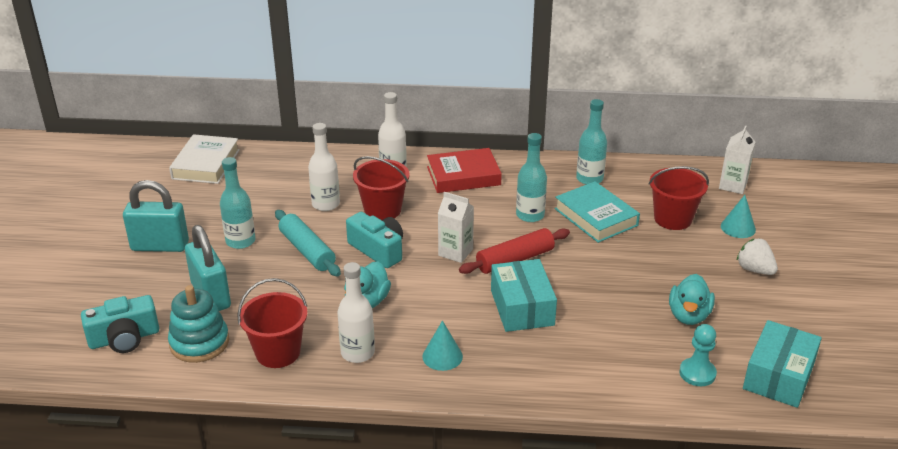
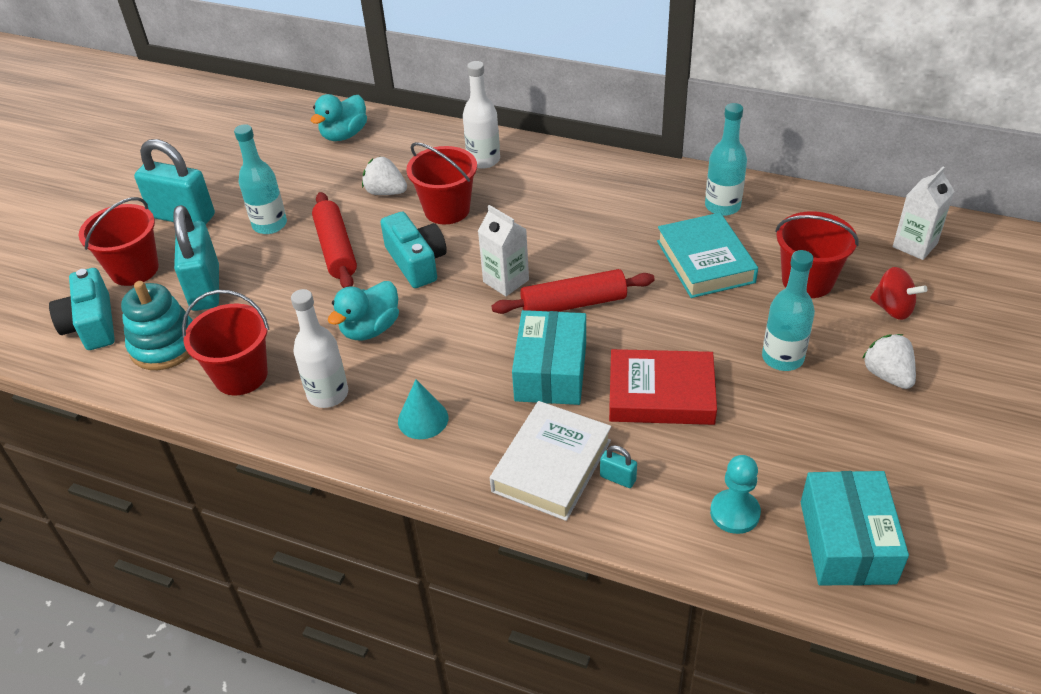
camera: 20 degrees right, 10 degrees up
turquoise camera [81,295,159,353] -> turquoise camera turned 75 degrees clockwise [49,268,115,350]
white book [169,134,240,184] -> white book moved to [490,401,611,521]
turquoise rolling pin [275,210,341,277] -> red rolling pin [312,192,357,288]
white bottle [308,123,340,211] -> white strawberry [362,157,407,195]
red book [427,148,502,193] -> red book moved to [609,349,717,425]
turquoise bottle [516,133,547,222] -> turquoise bottle moved to [762,250,815,371]
turquoise duck [669,274,715,325] -> turquoise duck moved to [311,94,367,141]
turquoise cone [721,195,756,238] -> red spinning top [870,267,928,320]
turquoise box [743,320,822,408] -> turquoise box turned 45 degrees counterclockwise [801,471,909,586]
none -> red bucket [79,197,159,286]
none -> turquoise padlock [600,445,637,488]

